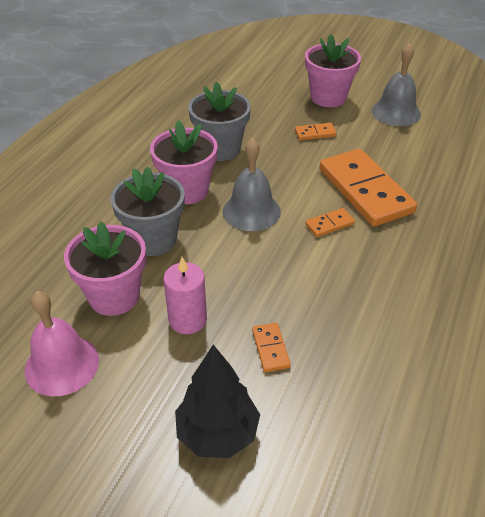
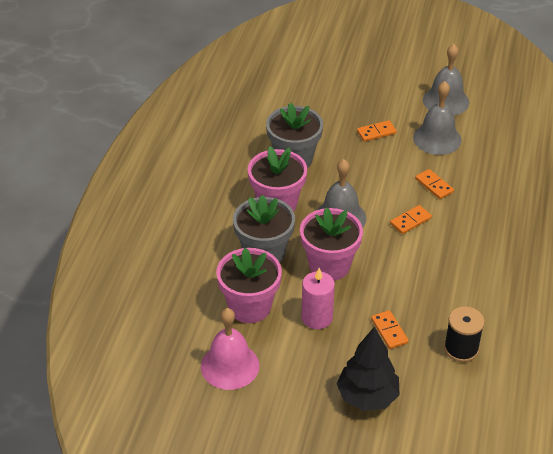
camera: 10 degrees left, 0 degrees up
pink flower pot [305,34,361,107] -> pink flower pot moved to [300,208,363,281]
orange domino [320,149,417,227] -> orange domino [415,169,454,199], size x0.42
none -> grey bell [413,81,461,155]
none -> black spool [444,306,485,362]

